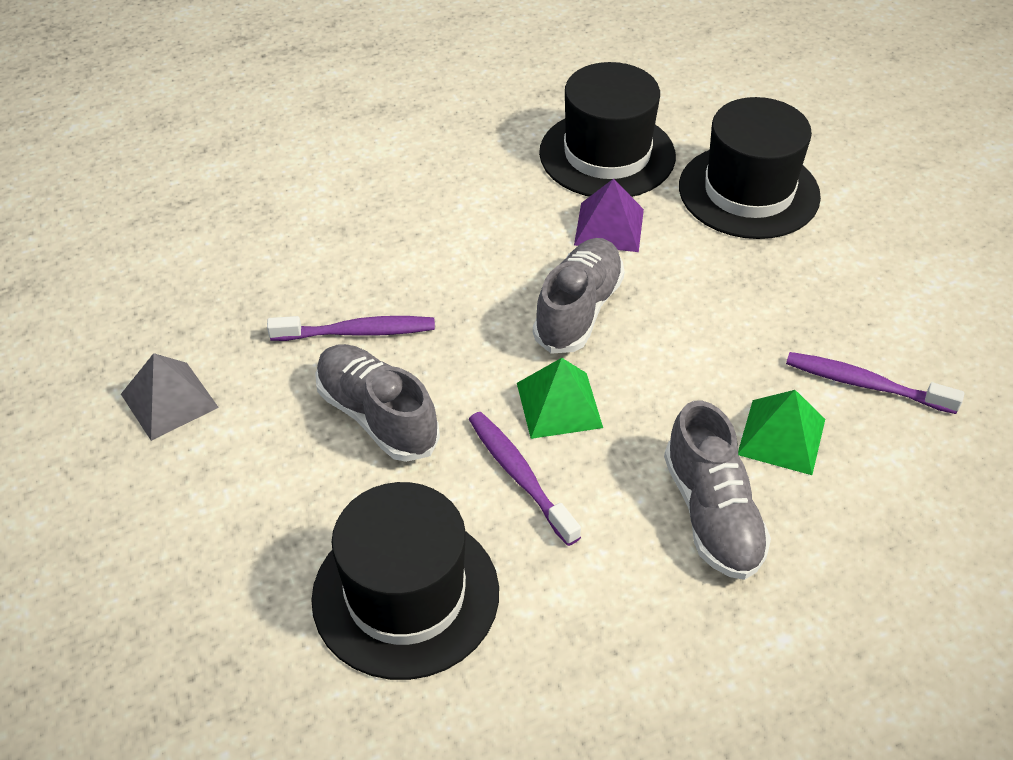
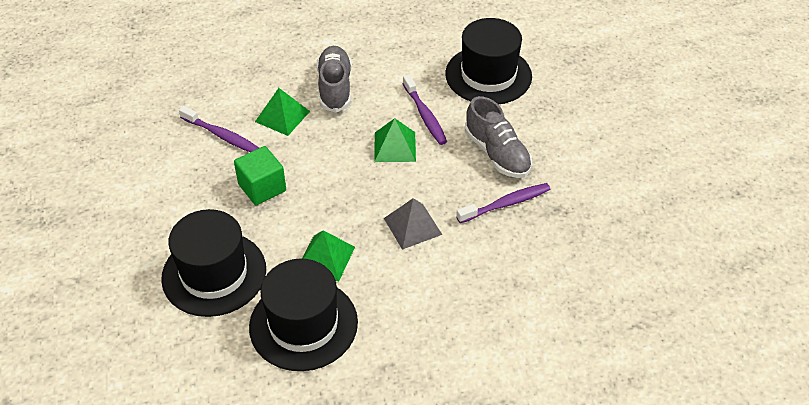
camera: 170 degrees left, 0 degrees up
grey pyramid [121,353,219,441] -> grey pyramid moved to [384,198,442,250]
purple toothbrush [267,316,435,341] -> purple toothbrush turned 150 degrees clockwise [456,183,550,223]
grey shoe [533,238,625,354] -> none
purple pyramid [574,178,644,252] -> green pyramid [302,230,355,281]
none -> green cube [234,146,286,205]

